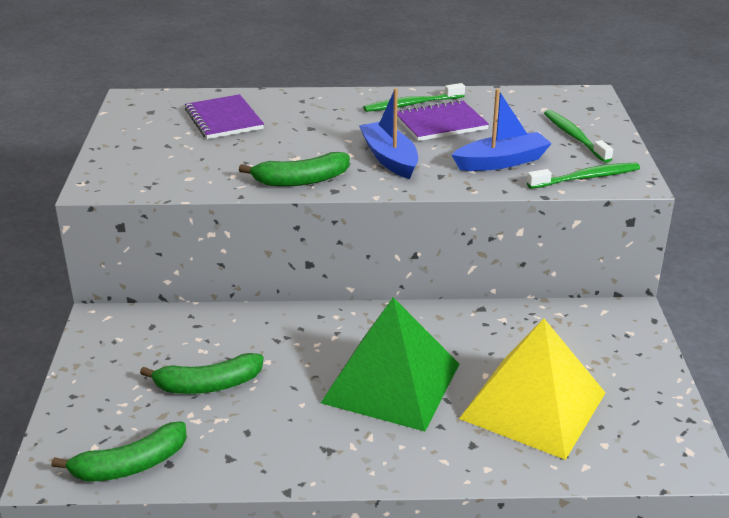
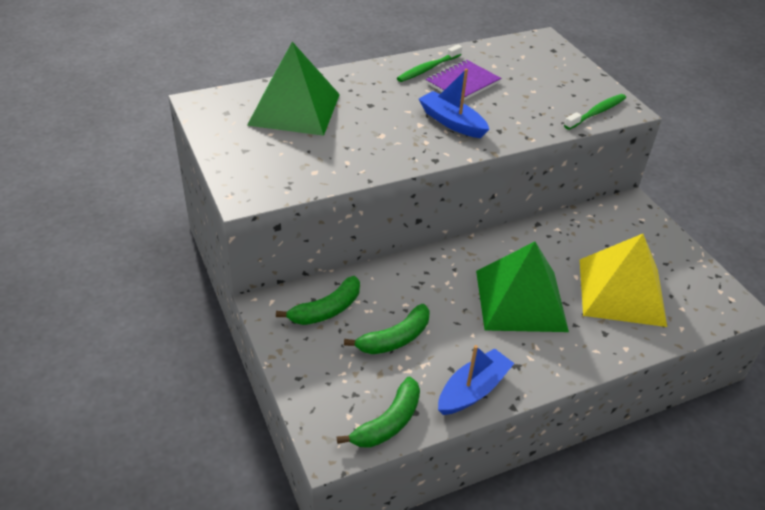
camera: 25 degrees left, 10 degrees up
purple notebook [185,94,264,139] -> green pyramid [247,42,340,136]
green banana [239,152,350,187] -> green banana moved to [276,276,360,325]
blue boat [452,89,552,171] -> blue boat moved to [438,345,514,415]
green toothbrush [544,110,613,163] -> none

